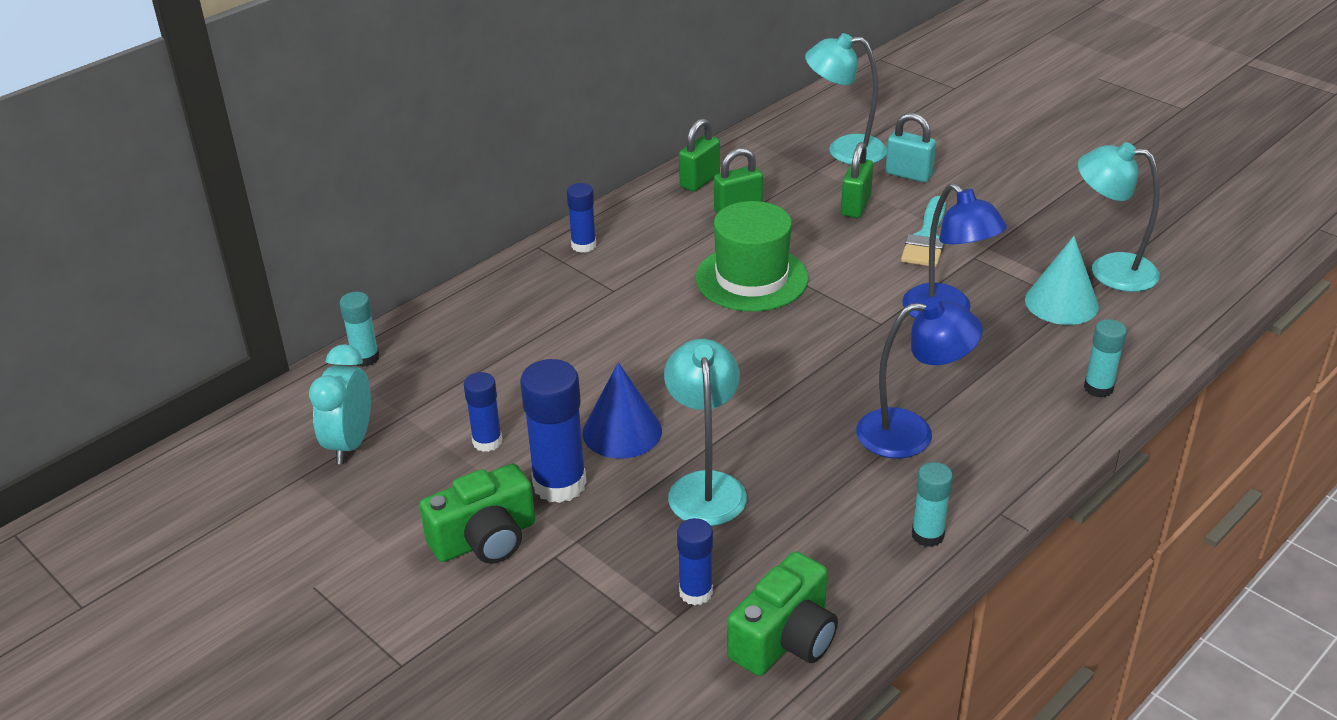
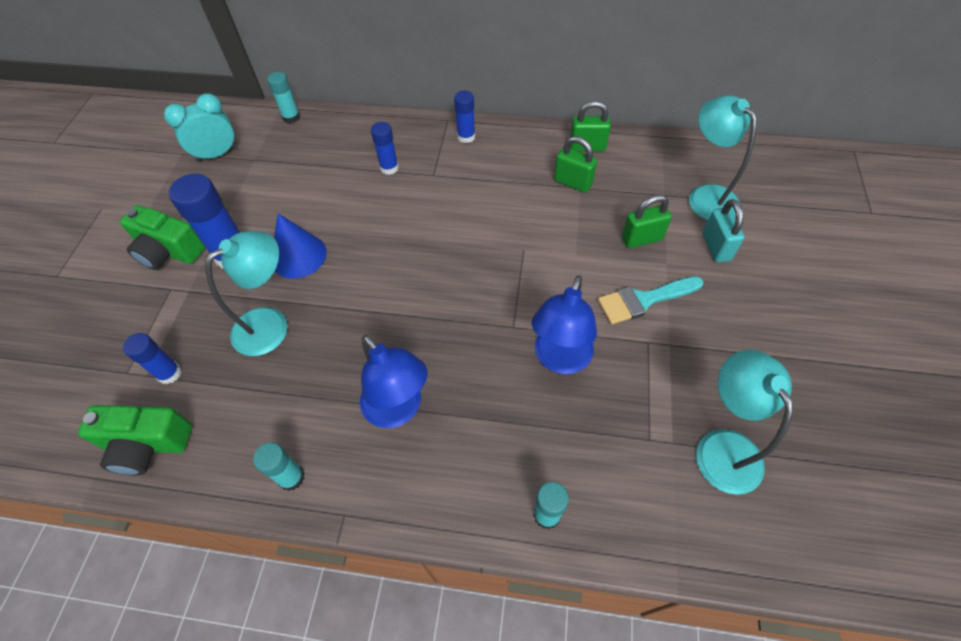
camera: 55 degrees right, 20 degrees up
blue glue stick [464,372,502,452] -> blue glue stick moved to [371,122,399,175]
green hat [696,201,808,312] -> none
turquoise cone [1025,236,1099,325] -> none

